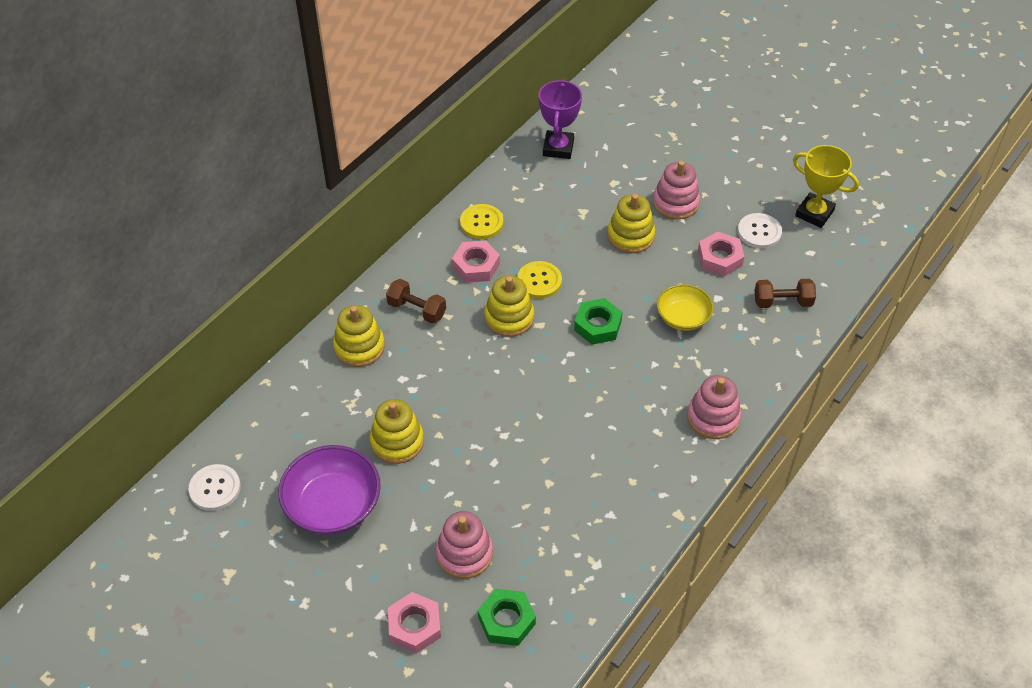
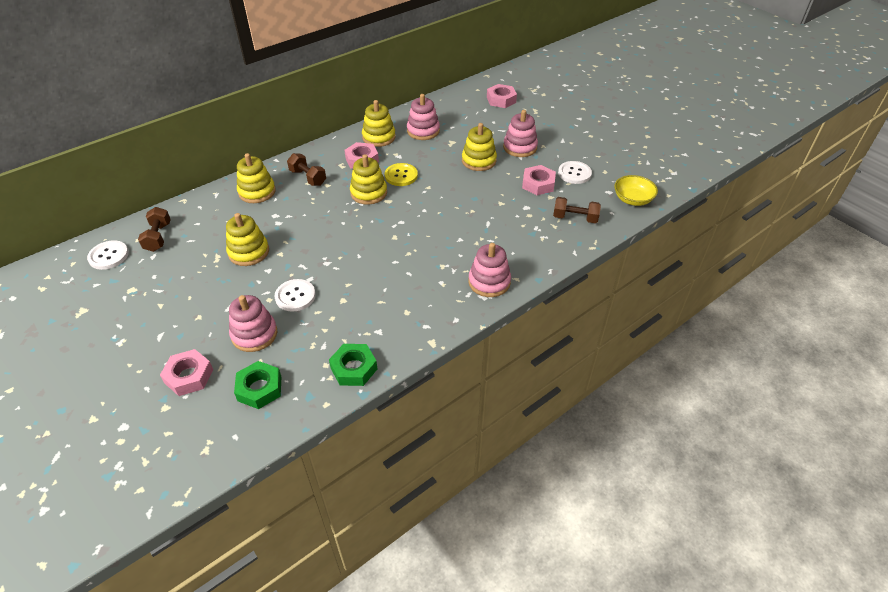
camera: 15 degrees right, 5 degrees down
purple bowl [278,445,381,535] -> none
yellow button [460,204,503,239] -> yellow stacking toy [362,100,396,147]
purple trophy [539,79,582,159] -> none
green nut [574,298,622,345] -> green nut moved to [329,344,377,386]
yellow bowl [657,284,714,331] -> yellow bowl moved to [614,175,658,206]
yellow trophy [793,145,859,228] -> none
none -> brown dumbbell [138,207,171,252]
none -> white button [275,279,316,312]
none -> pink stacking toy [407,94,440,140]
none -> pink nut [487,84,517,108]

